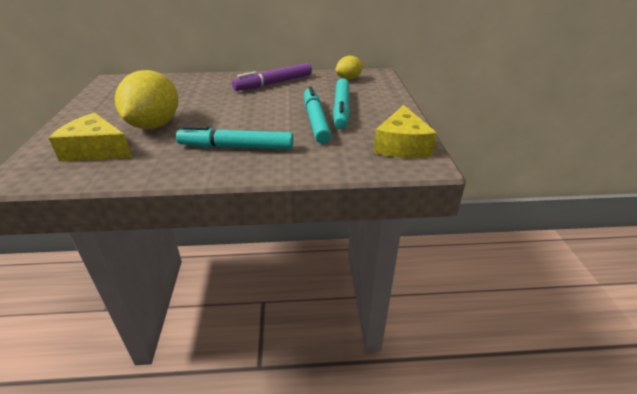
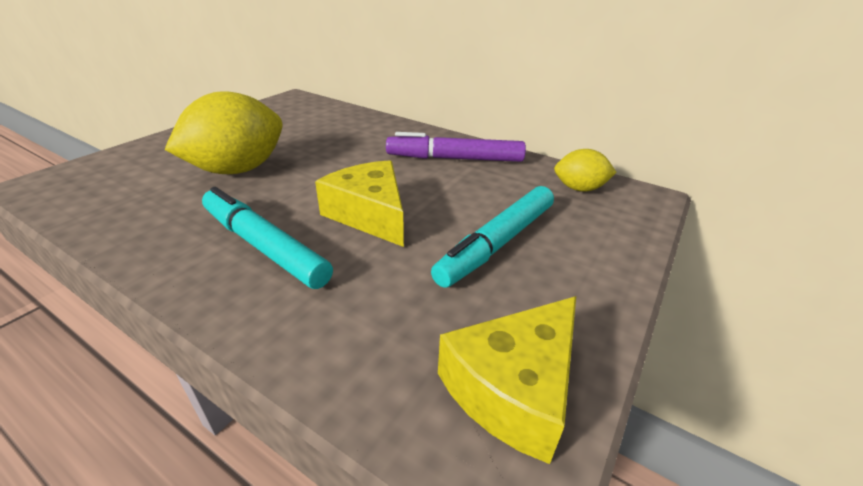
camera: 35 degrees right, 0 degrees up
yellow cheese [49,113,132,162] -> yellow cheese moved to [315,160,404,247]
turquoise marker [304,86,332,144] -> none

